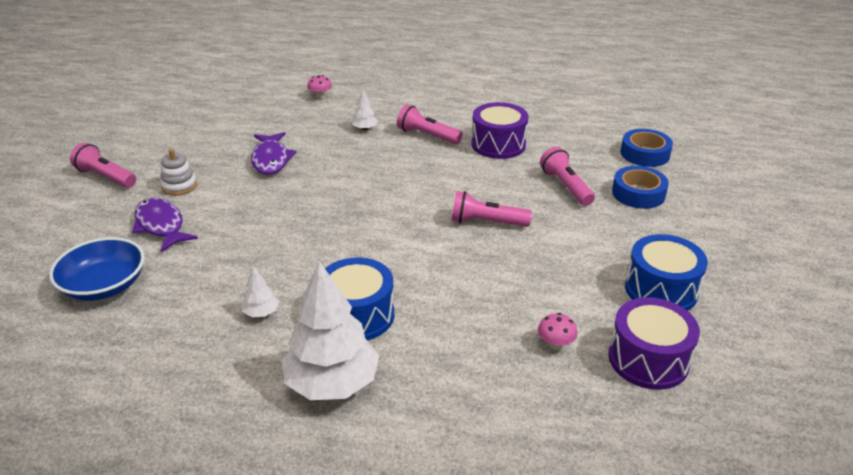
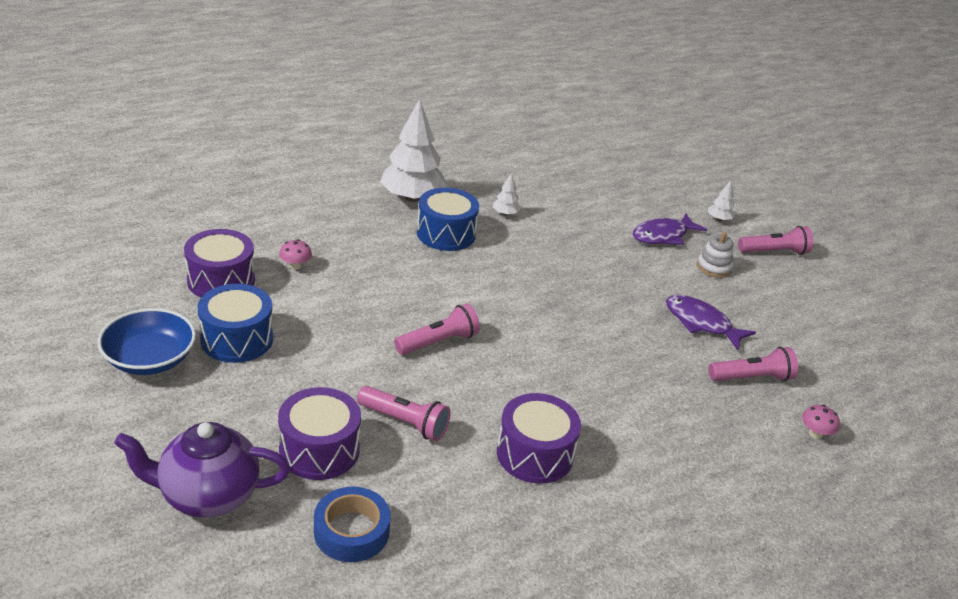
camera: 135 degrees right, 0 degrees up
blue bowl [49,237,145,301] -> blue bowl moved to [98,308,196,375]
purple fish [132,198,198,252] -> purple fish turned 135 degrees clockwise [633,213,707,245]
white tree [352,90,378,130] -> white tree moved to [708,181,735,221]
pink flashlight [397,105,463,144] -> pink flashlight moved to [708,347,798,382]
blue tape [612,166,669,209] -> purple drum [278,387,361,480]
none -> purple teapot [114,422,290,518]

